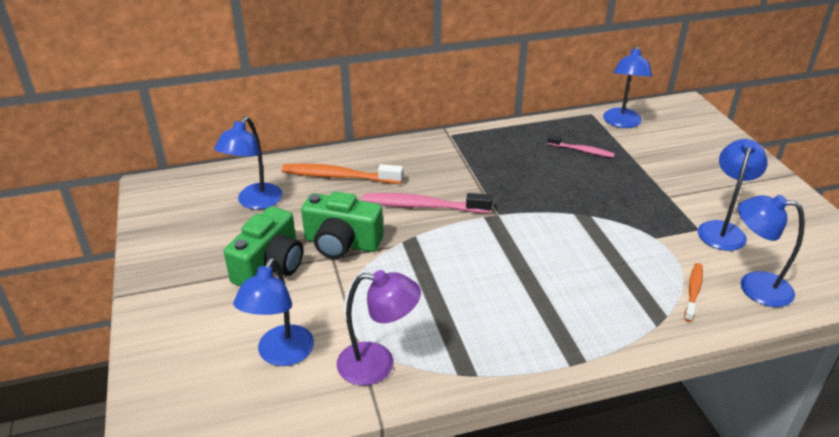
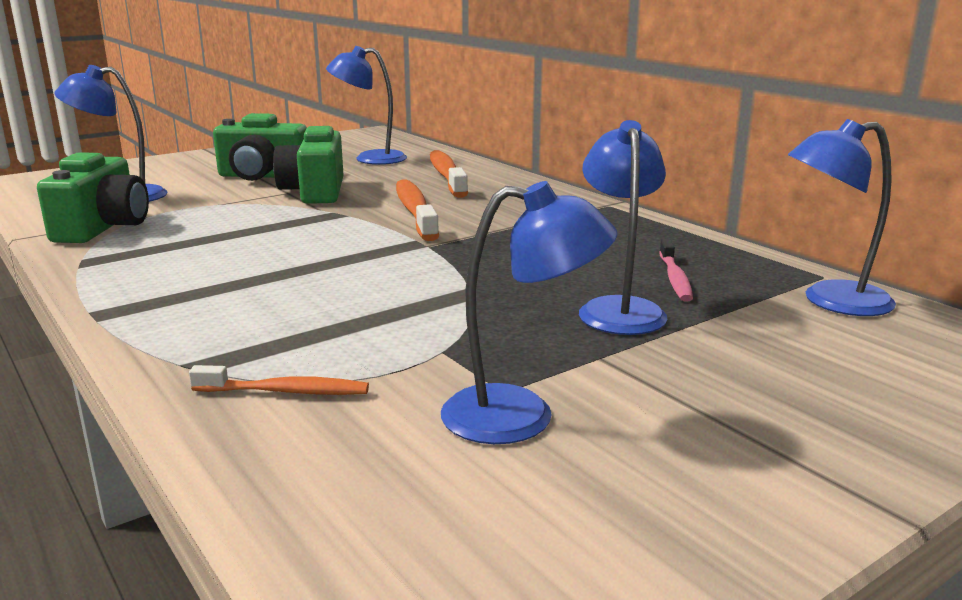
camera: 70 degrees right, 15 degrees down
purple lamp [337,270,421,386] -> green camera [37,152,149,243]
pink toothbrush [362,193,492,213] -> orange toothbrush [396,179,439,241]
blue lamp [738,195,805,307] -> blue lamp moved to [579,120,667,335]

